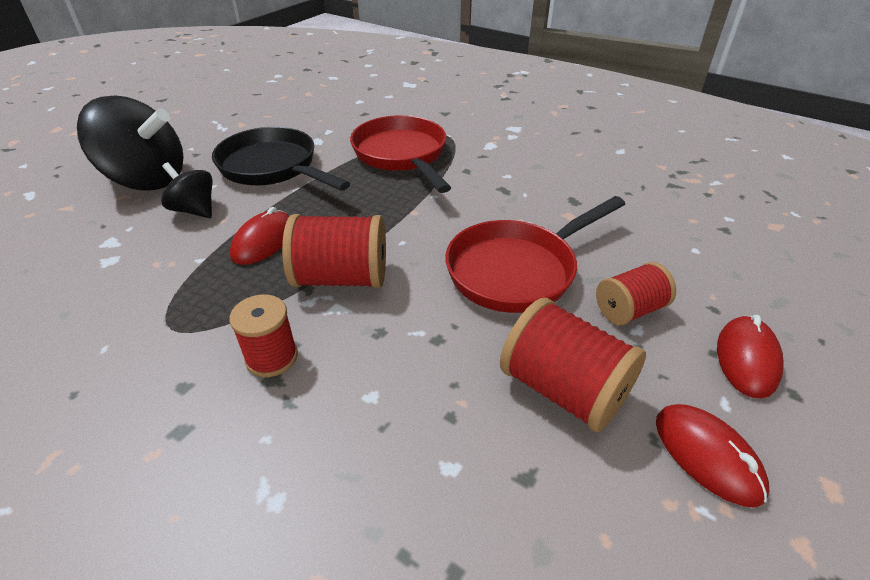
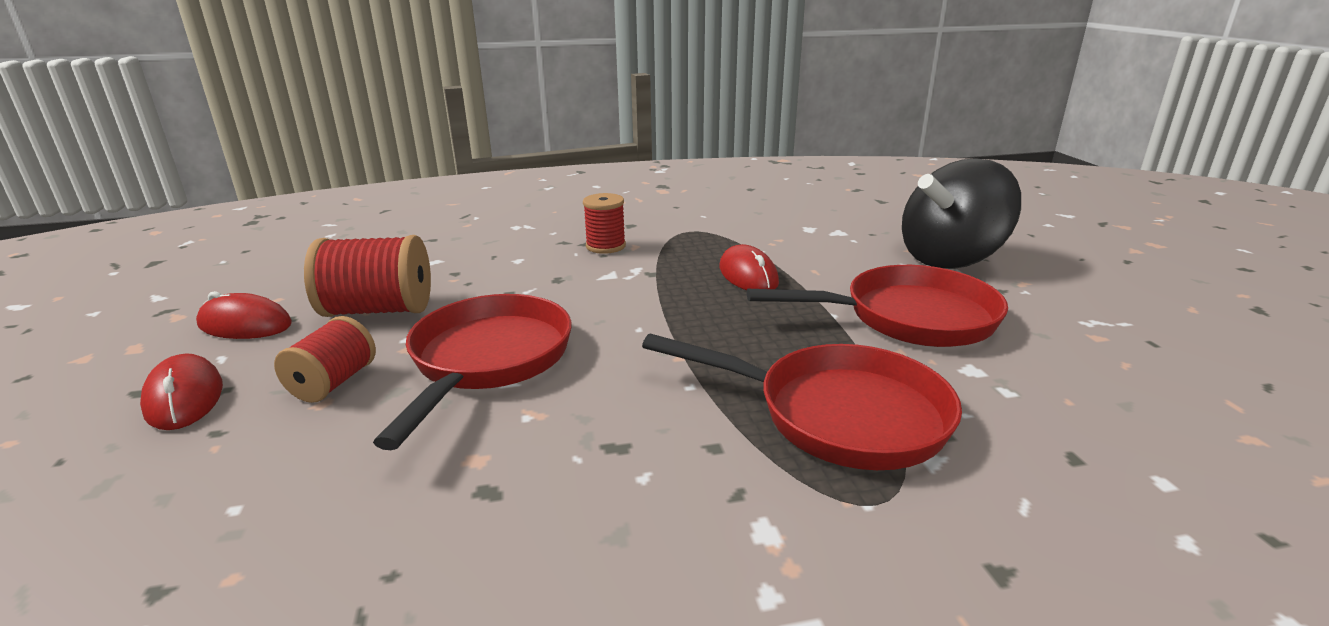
camera: 135 degrees right, 15 degrees down
black spinning top [161,162,213,218] -> none
black pan [212,127,350,191] -> red pan [747,265,1008,347]
red spool [282,214,386,288] -> none

